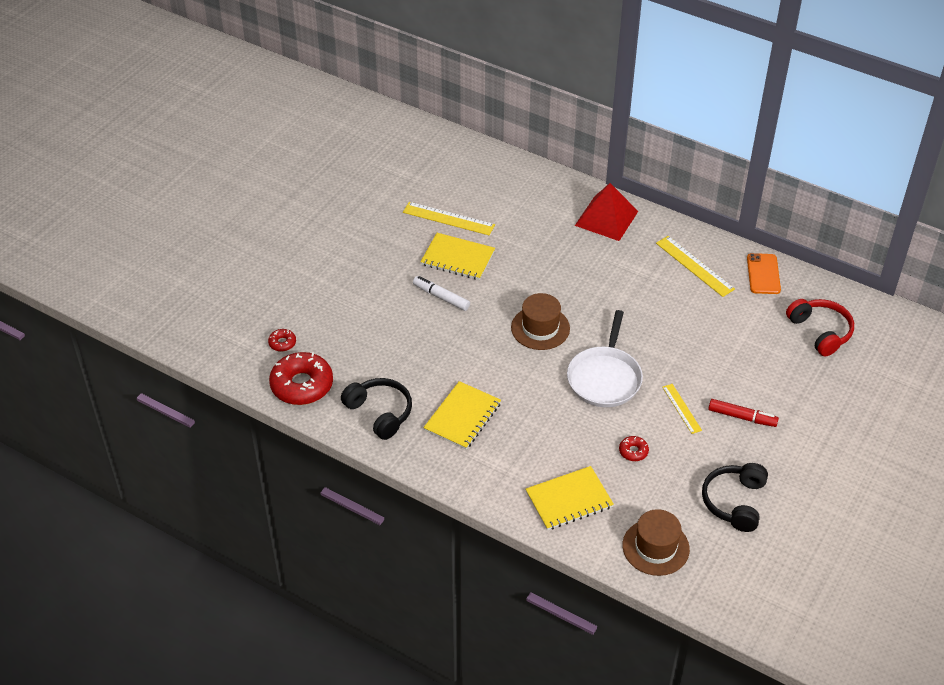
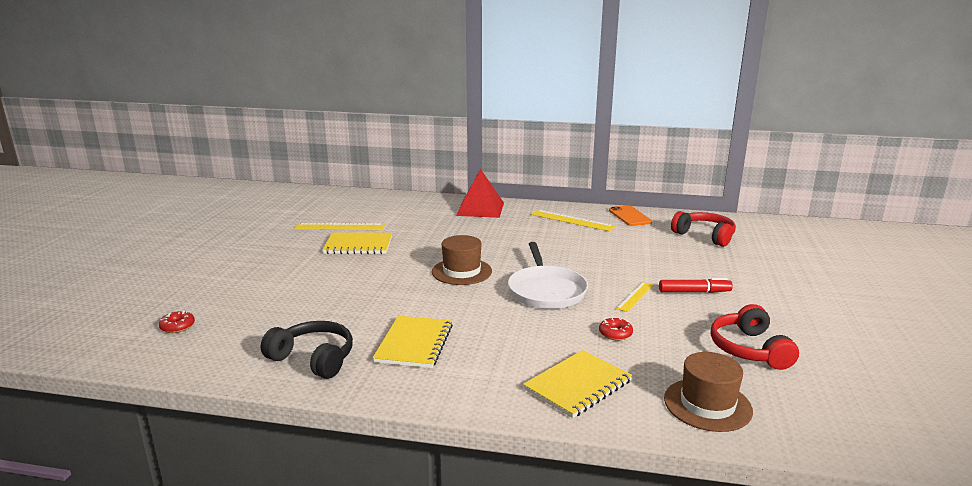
camera: 20 degrees left, 25 degrees down
red donut [269,352,333,405] -> none
white marker [413,276,470,311] -> none
yellow ruler [662,384,702,434] -> yellow ruler turned 75 degrees clockwise [616,282,653,312]
black headphones [702,463,768,532] -> red headphones [711,304,799,370]

